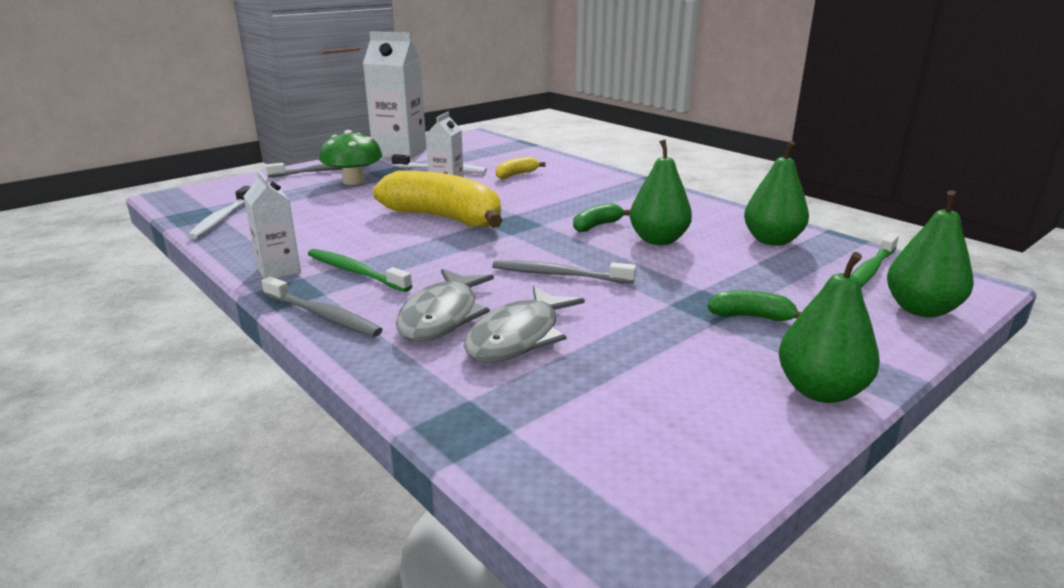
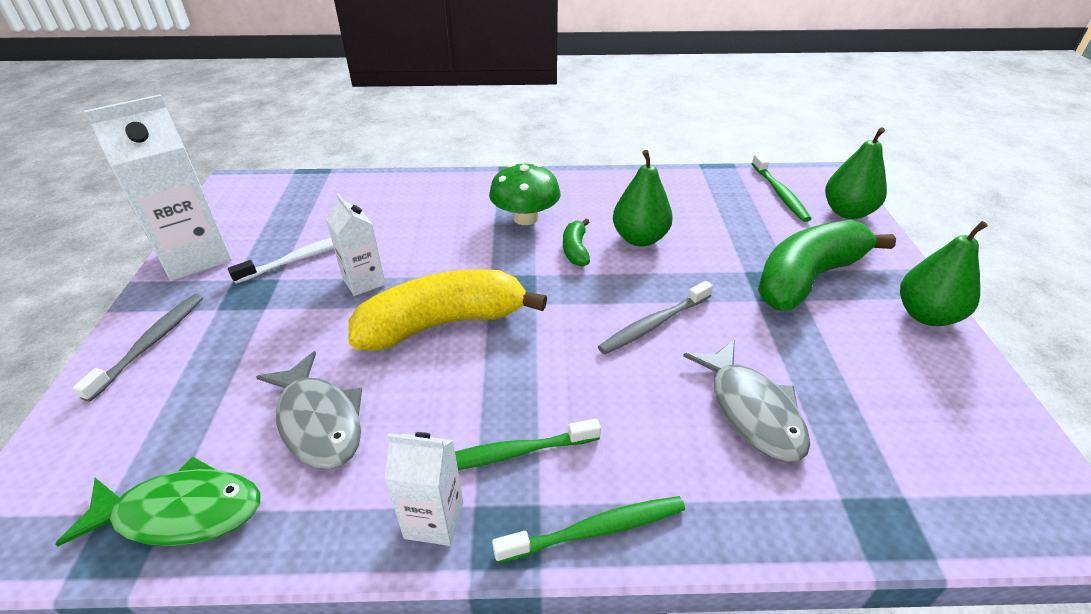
camera: 50 degrees left, 15 degrees up
white toothbrush [188,186,251,239] -> green fish [55,456,261,546]
grey toothbrush [262,276,383,337] -> green toothbrush [492,496,685,563]
green mushroom [319,130,382,185] -> green mushroom moved to [489,163,561,225]
grey fish [396,269,494,341] -> grey fish moved to [256,351,362,469]
yellow banana [496,157,545,179] -> none
green banana [707,290,802,321] -> green banana [758,220,896,310], size x2.25
green pear [744,141,809,246] -> none

